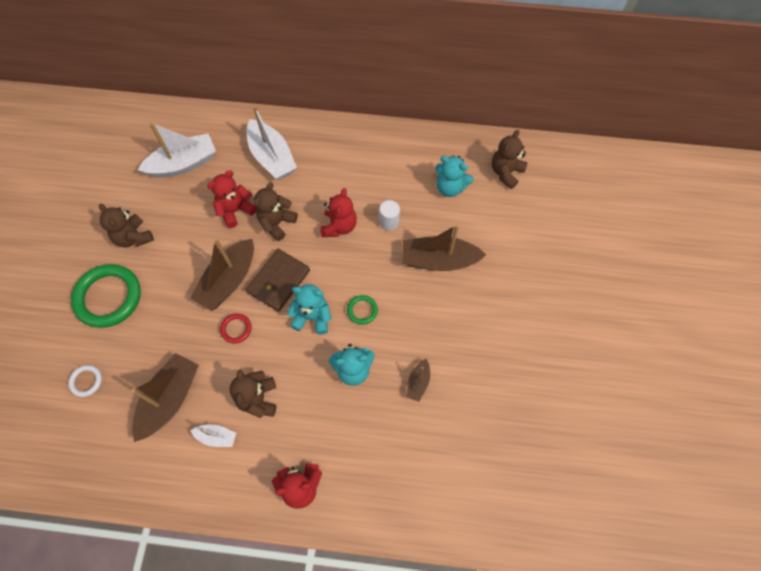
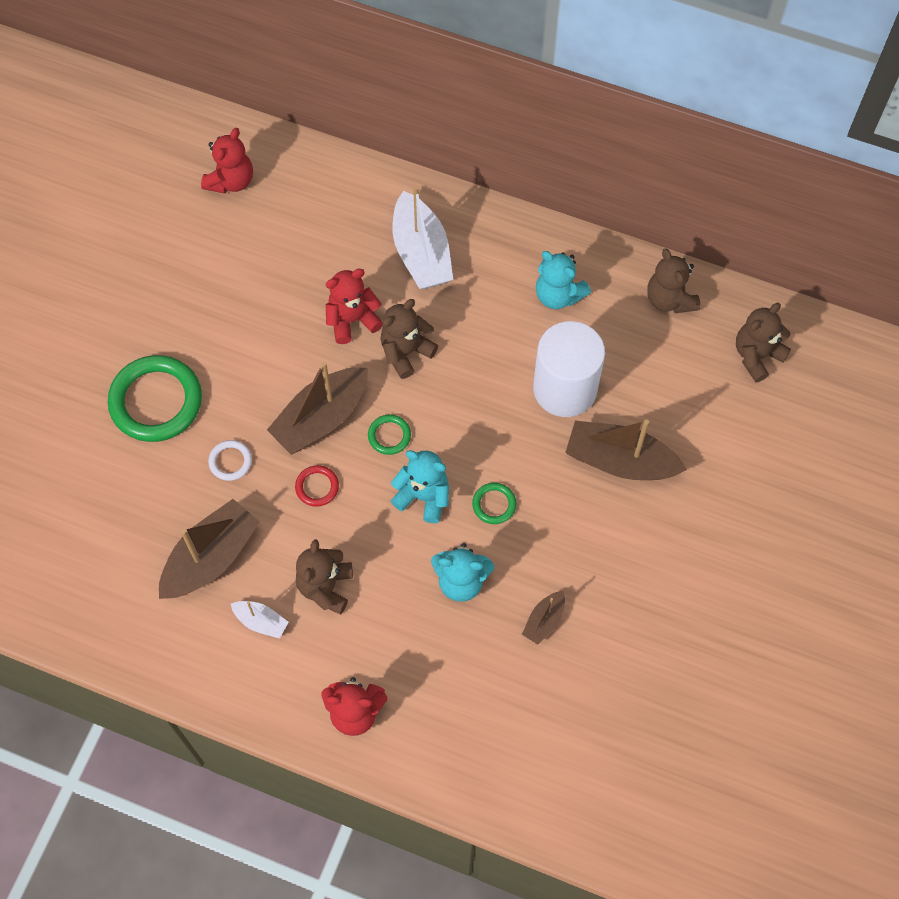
camera: 15 degrees right, 0 degrees up
white ring [68,365,102,397] -> white ring moved to [208,440,252,481]
brown teddy bear [99,204,154,247] -> brown teddy bear moved to [647,248,700,313]
white boat [138,122,216,178] -> none
brown wallet [246,249,310,312] -> green ring [368,414,411,455]
red teddy bear [321,188,357,237] -> red teddy bear moved to [201,128,253,193]
white cylinder [379,200,400,231] -> white cylinder [533,321,605,417], size x2.22
turquoise teddy bear [436,155,474,197] -> turquoise teddy bear moved to [536,251,591,309]

